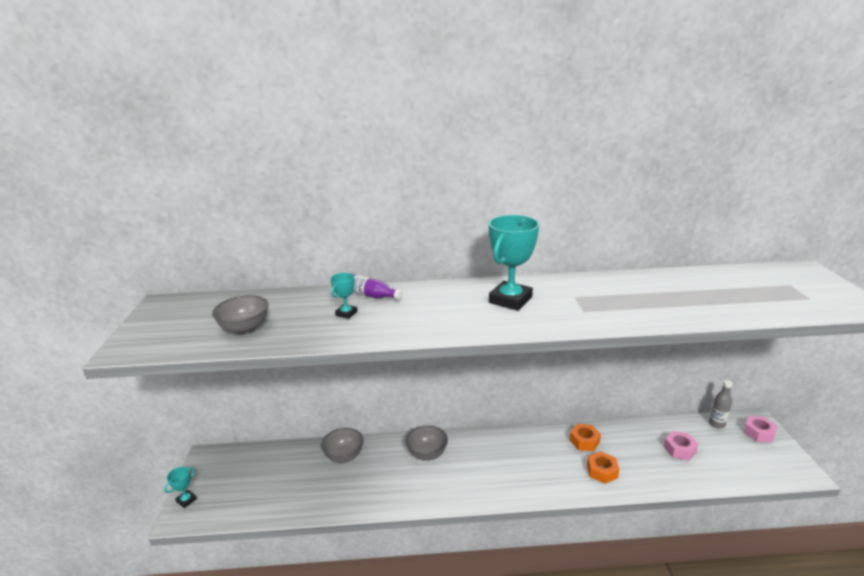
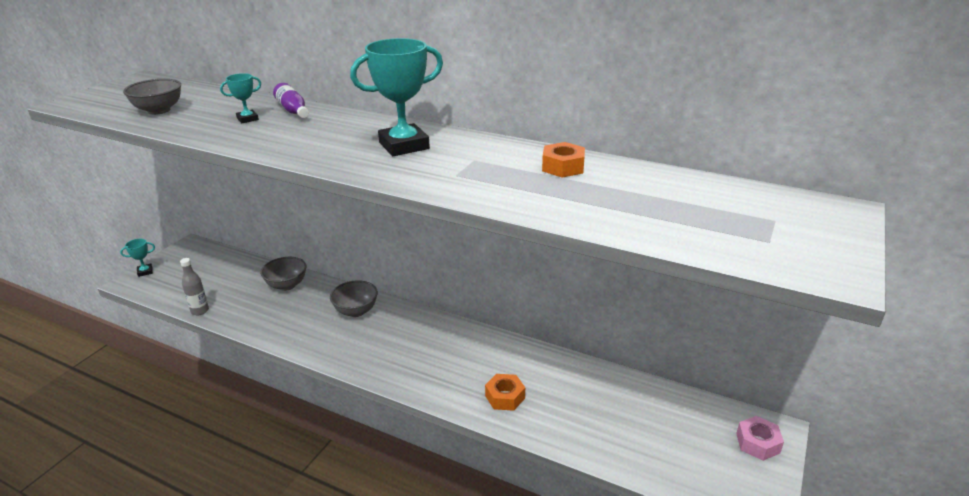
camera: 30 degrees right, 5 degrees up
orange nut [570,424,601,451] -> orange nut moved to [542,142,585,178]
pink nut [664,431,698,460] -> none
grey bottle [709,380,733,429] -> grey bottle moved to [180,258,209,315]

